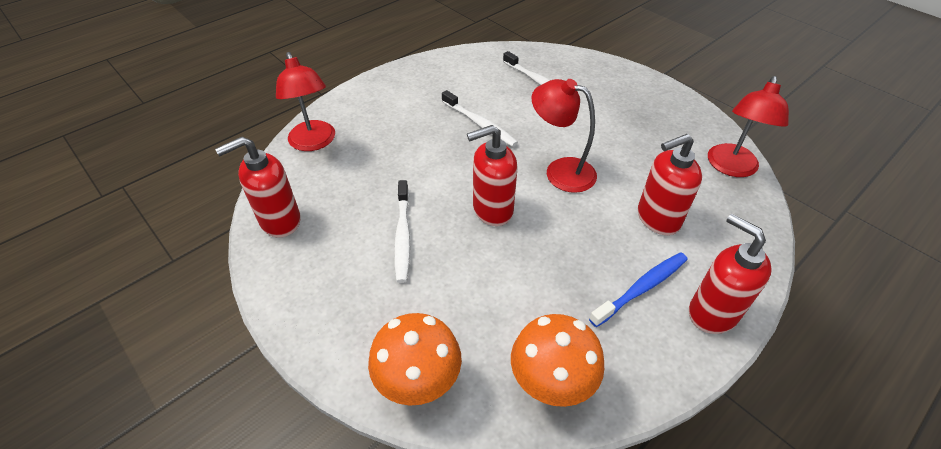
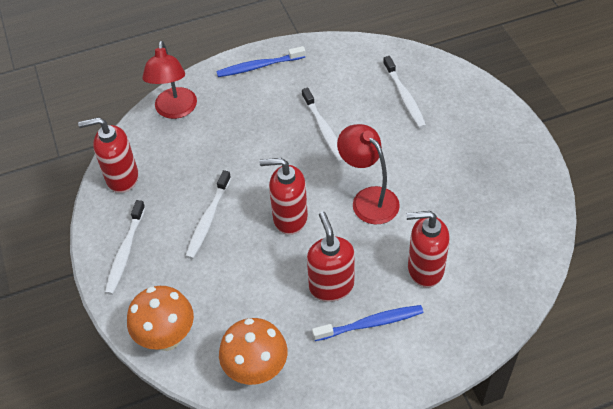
camera: 25 degrees right, 5 degrees up
red soap dispenser [689,214,772,334] -> red soap dispenser moved to [307,212,355,302]
red lamp [708,76,789,177] -> none
none -> white toothbrush [105,200,145,295]
none -> blue toothbrush [216,46,306,77]

